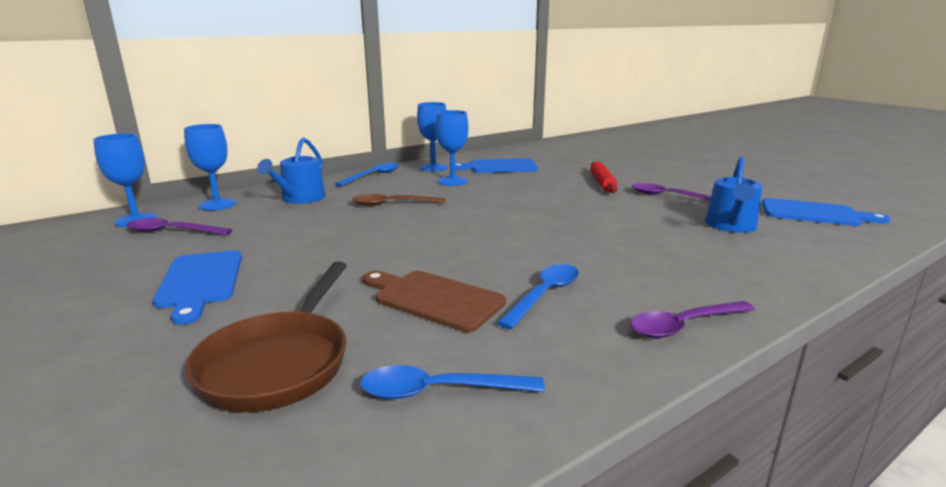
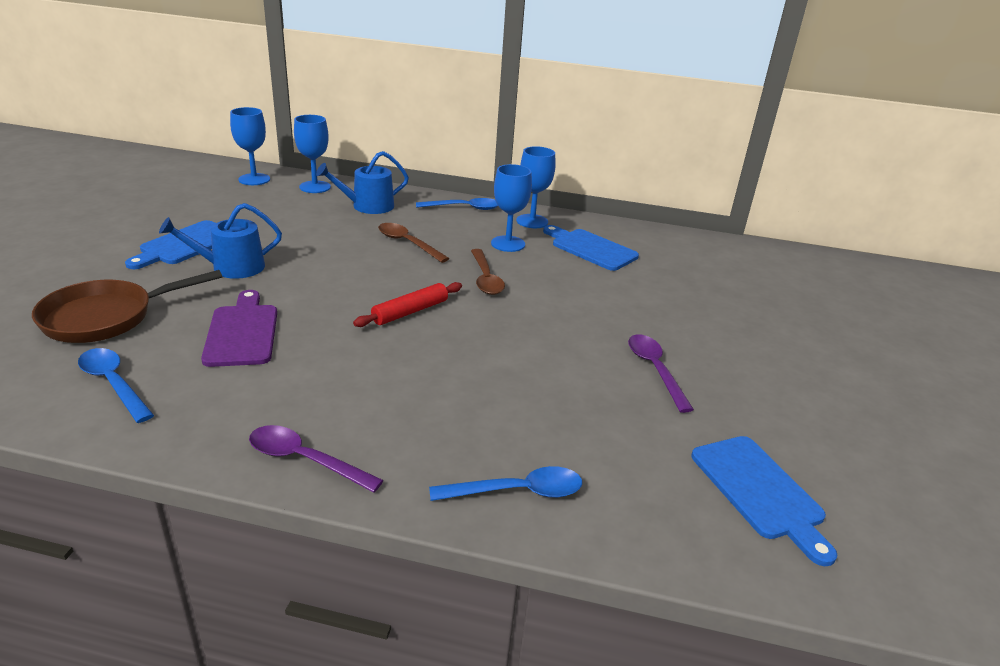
camera: 45 degrees right, 10 degrees up
purple spoon [126,218,232,235] -> none
brown cutting board [363,271,506,332] -> purple cutting board [201,290,277,367]
blue spoon [497,264,579,329] -> blue spoon moved to [429,466,582,501]
red rolling pin [590,162,618,193] -> red rolling pin moved to [353,282,462,327]
blue watering can [705,156,762,233] -> blue watering can moved to [159,203,282,279]
none -> brown spoon [471,249,505,295]

